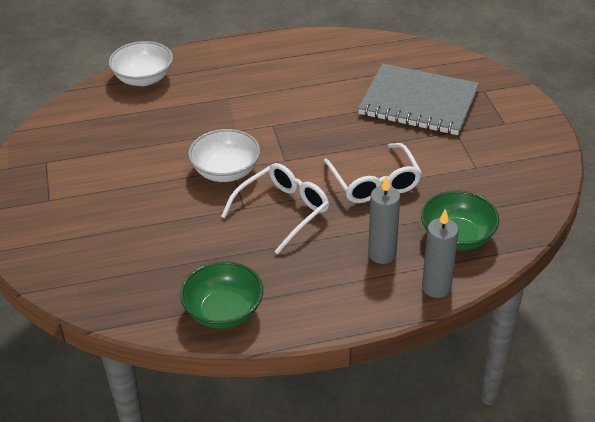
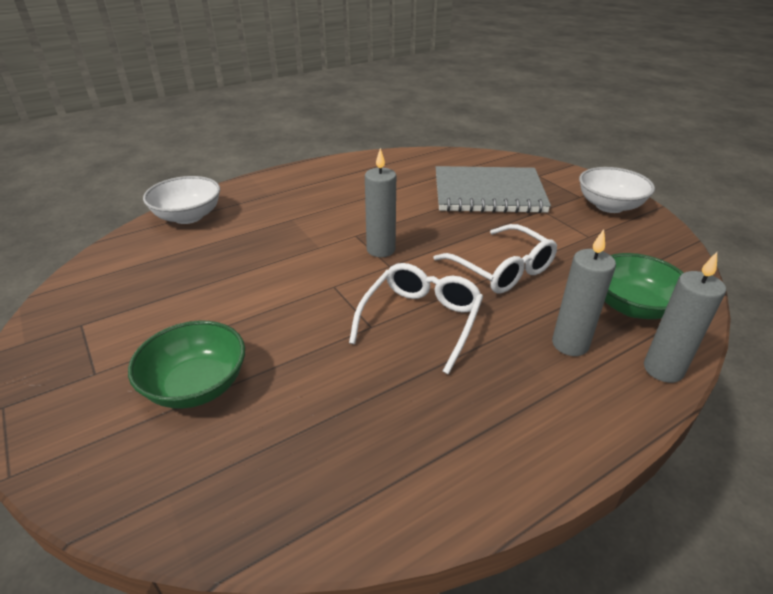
camera: 20 degrees left, 5 degrees down
green bowl [180,261,263,329] -> green bowl moved to [128,321,245,409]
white bowl [188,129,260,182] -> white bowl moved to [579,167,655,213]
none -> grey candle [365,148,396,257]

